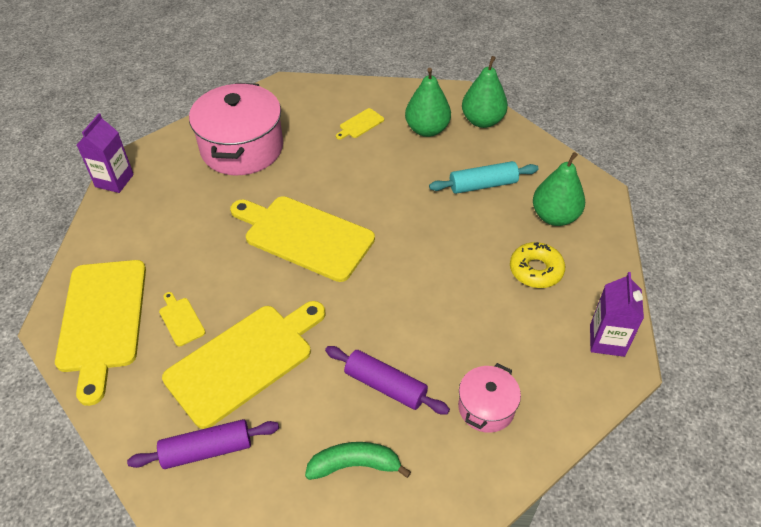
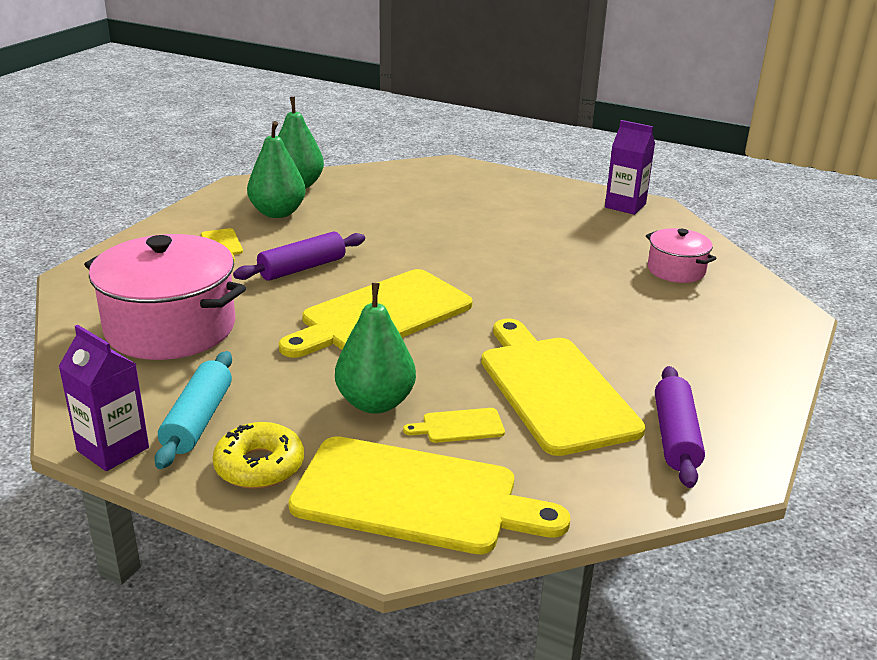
camera: 70 degrees left, 20 degrees down
green banana [305,442,411,480] -> none
purple rolling pin [325,346,450,415] -> purple rolling pin moved to [233,232,365,281]
turquoise rolling pin [429,161,539,194] -> turquoise rolling pin moved to [155,351,232,469]
yellow donut [510,242,565,288] -> yellow donut moved to [213,422,304,489]
green pear [533,152,585,226] -> green pear moved to [335,283,416,414]

